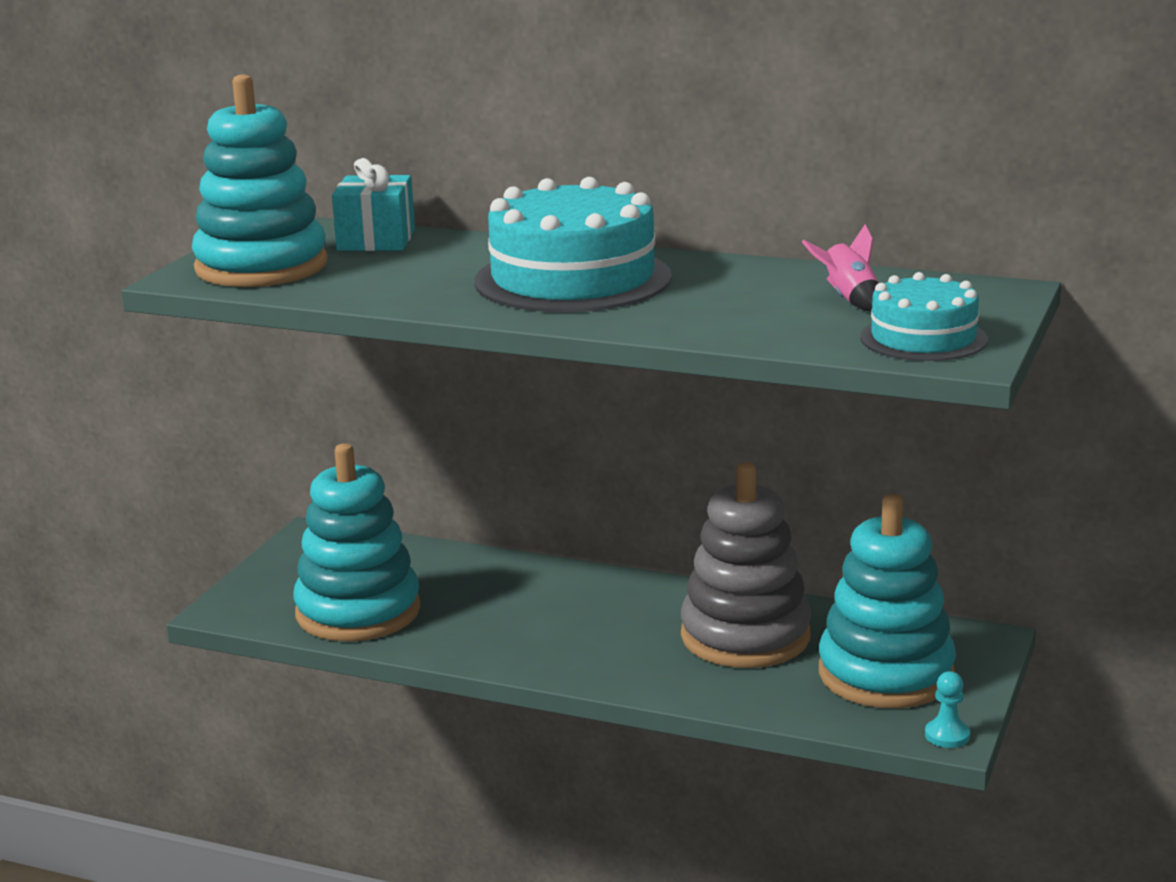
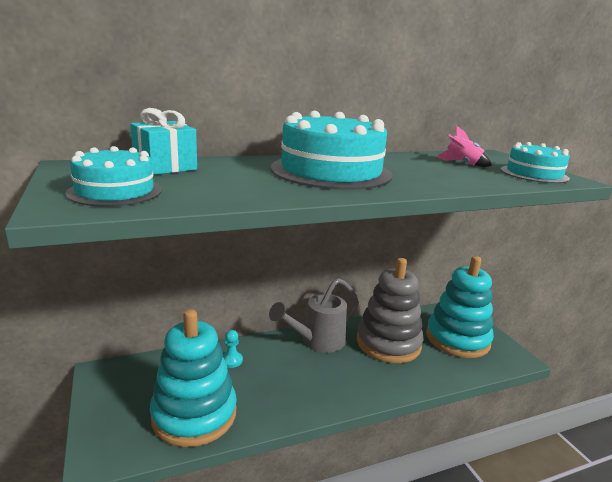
camera: 45 degrees left, 0 degrees up
turquoise stacking toy [192,74,328,287] -> turquoise cake [65,146,162,207]
turquoise pawn [925,671,970,748] -> turquoise pawn moved to [223,330,243,368]
none -> grey watering can [269,278,359,353]

